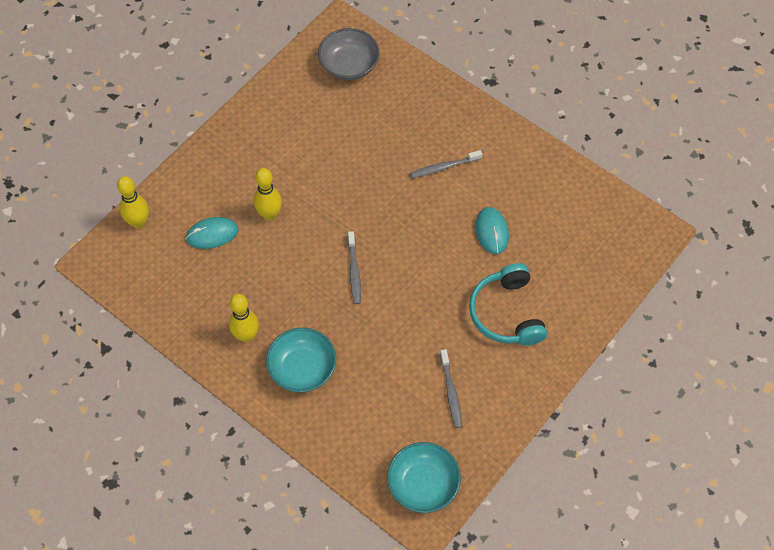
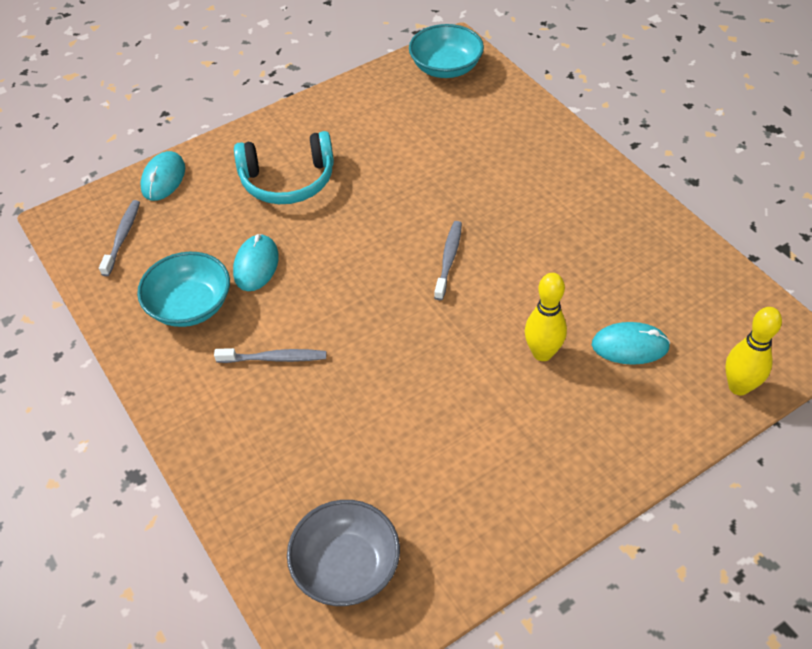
camera: 160 degrees left, 10 degrees down
yellow bowling pin [229,294,259,343] -> none
turquoise bowl [266,328,336,392] -> turquoise bowl moved to [137,252,230,327]
grey toothbrush [440,349,462,428] -> grey toothbrush moved to [99,200,140,276]
turquoise headphones [469,263,547,346] -> turquoise headphones turned 75 degrees clockwise [234,131,334,204]
none -> turquoise mouse [140,151,185,201]

